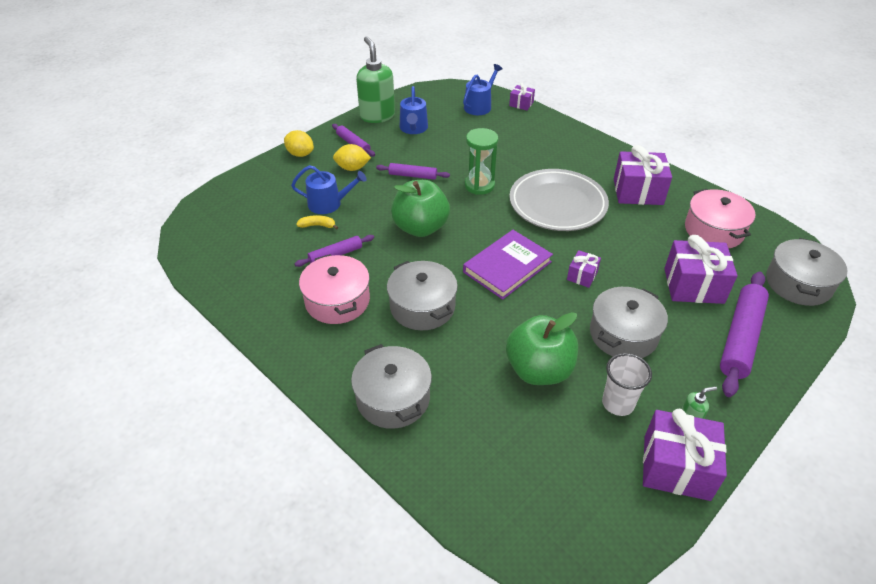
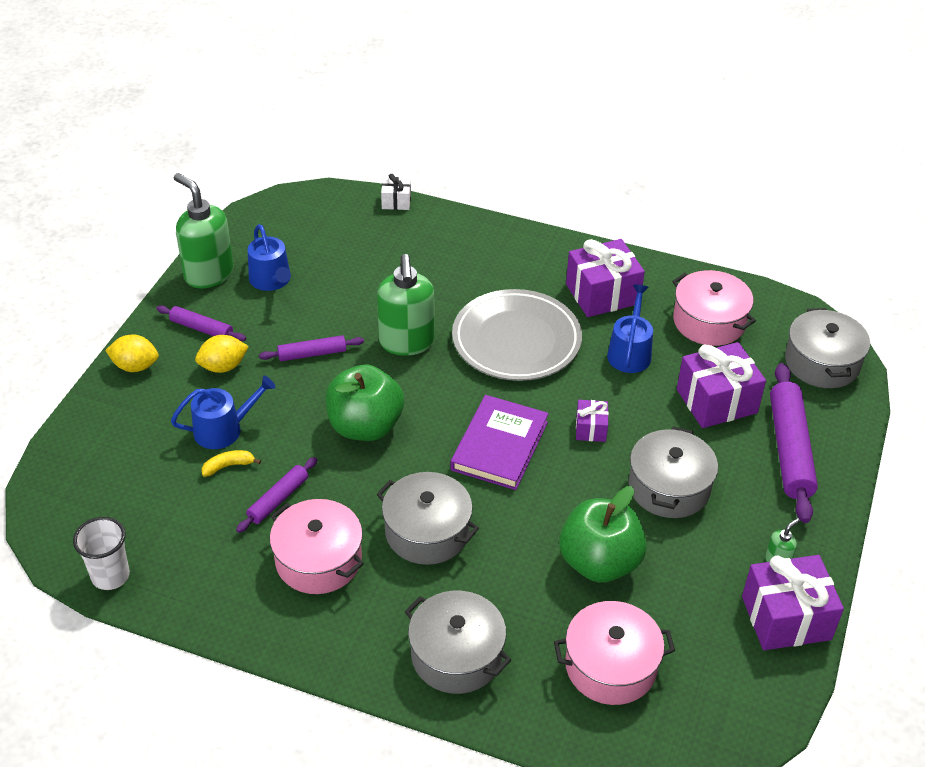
camera: 25 degrees left, 0 degrees up
blue watering can [463,64,503,115] -> blue watering can moved to [607,284,653,373]
green hourglass [464,128,498,195] -> green soap dispenser [377,254,434,356]
purple gift [509,83,535,110] -> white gift [381,174,411,210]
white cup [602,353,652,416] -> white cup moved to [73,517,130,590]
none -> pink pot [554,601,675,705]

